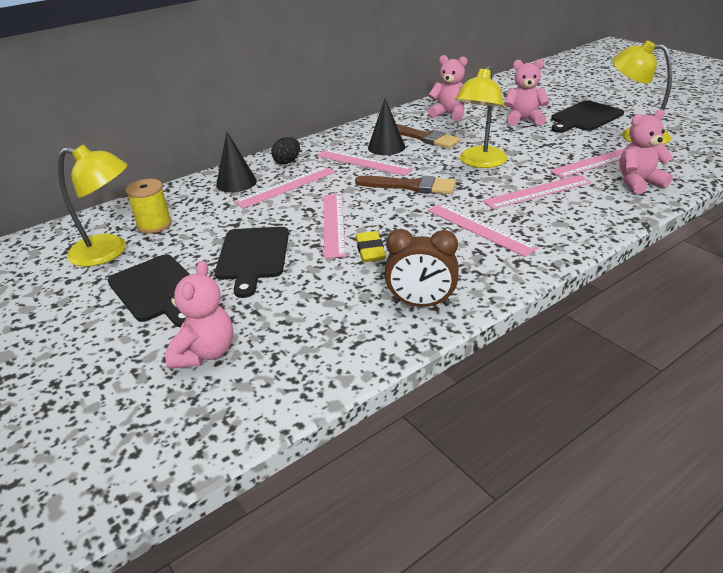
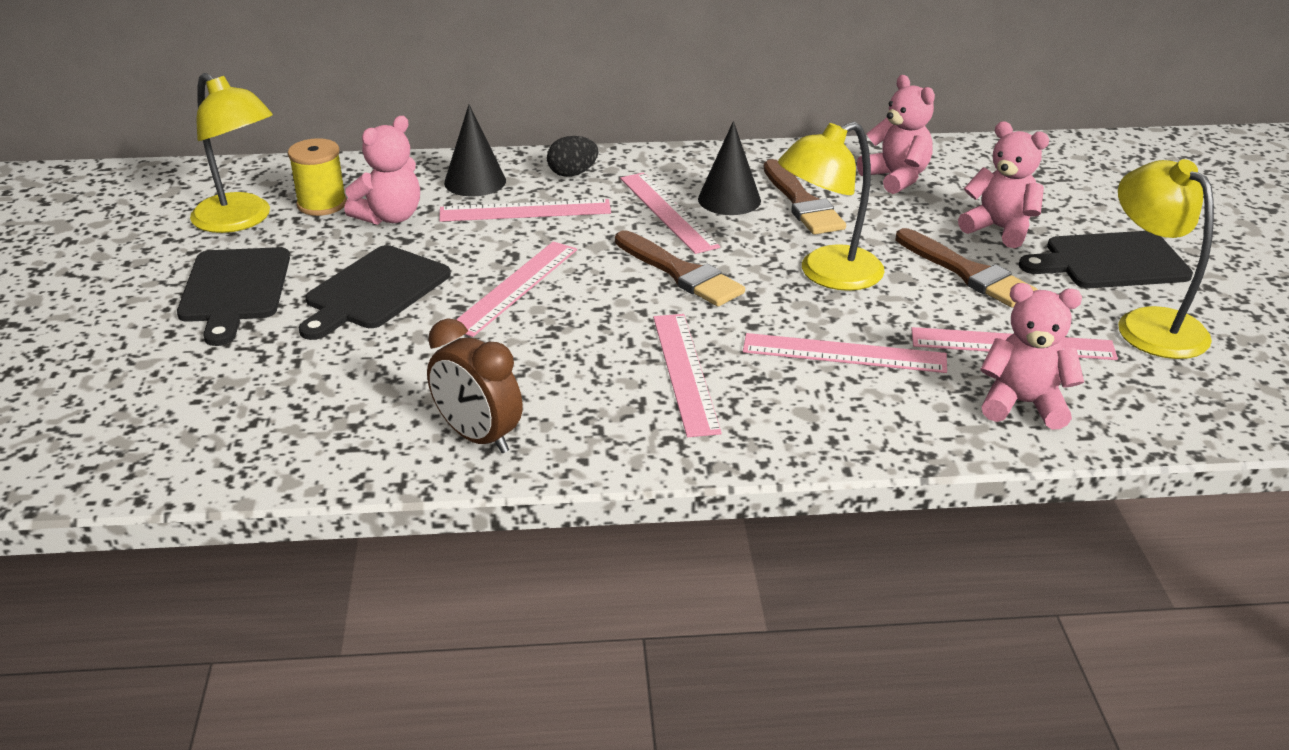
camera: 30 degrees right, 0 degrees up
pink teddy bear [165,261,233,369] -> pink teddy bear moved to [344,116,420,225]
yellow eraser [356,231,386,262] -> none
none -> brown brush [895,228,1038,307]

